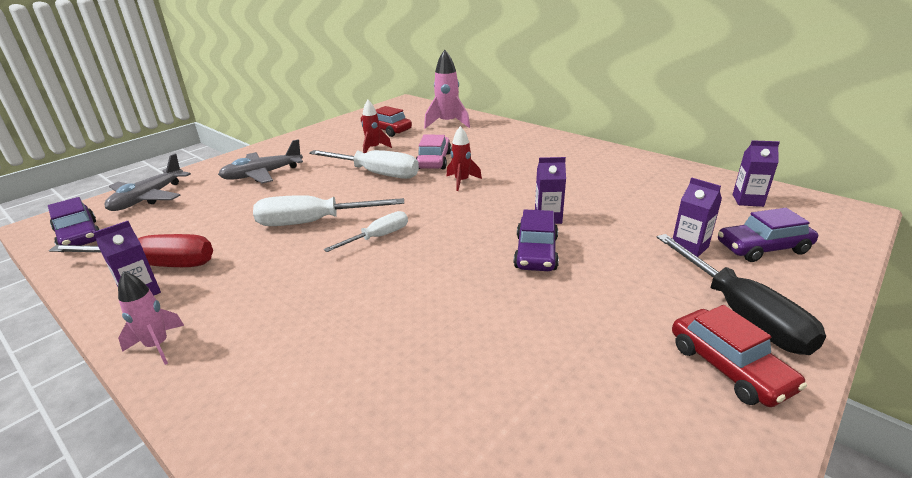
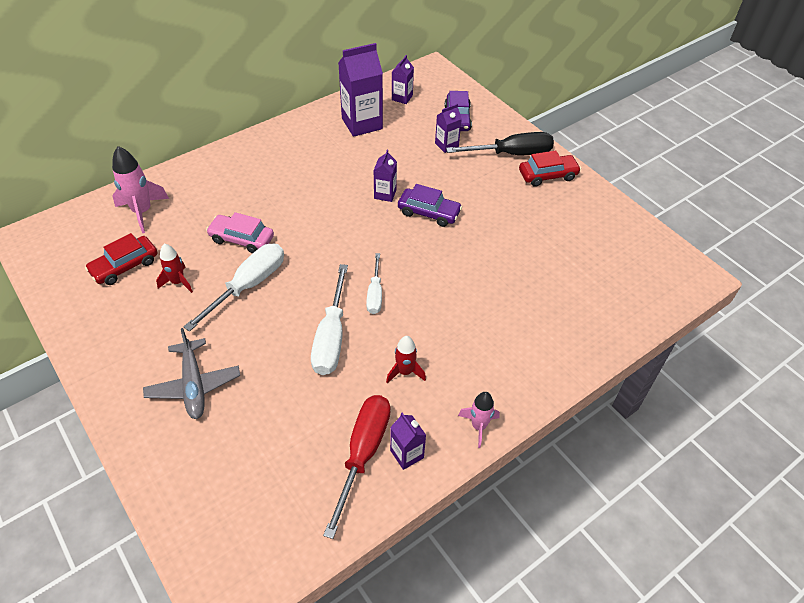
camera: 80 degrees left, 20 degrees up
purple car [48,197,100,245] -> none
grey plane [105,154,191,211] -> none
white screwdriver [324,211,408,252] -> white screwdriver turned 150 degrees counterclockwise [366,253,382,314]
red rocket [446,126,482,191] -> red rocket moved to [386,336,426,383]
none -> purple carton [338,43,383,137]

